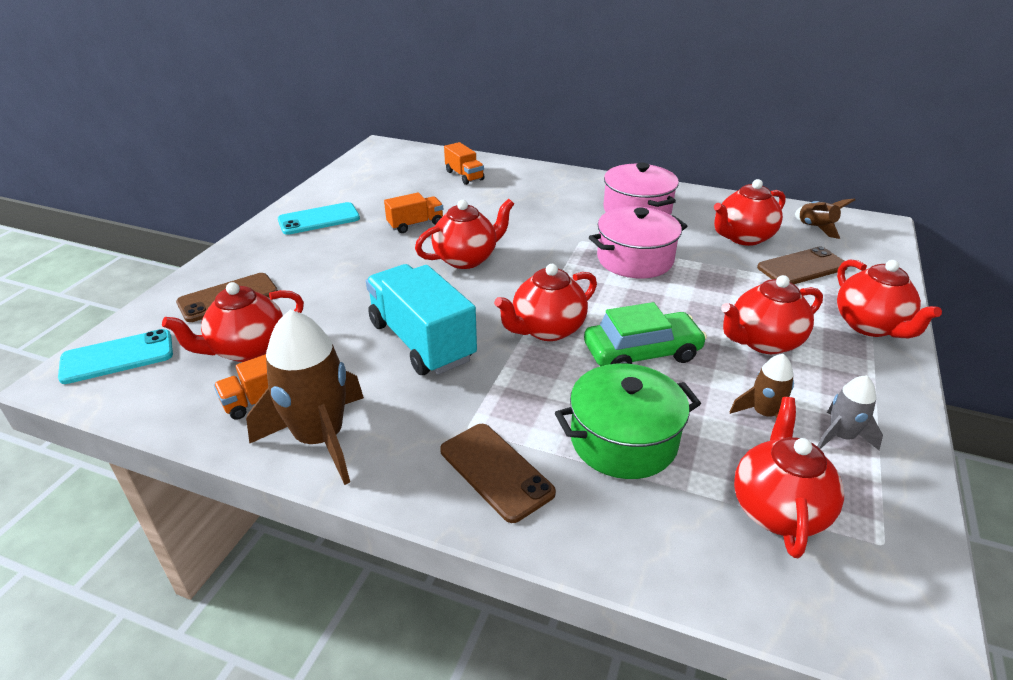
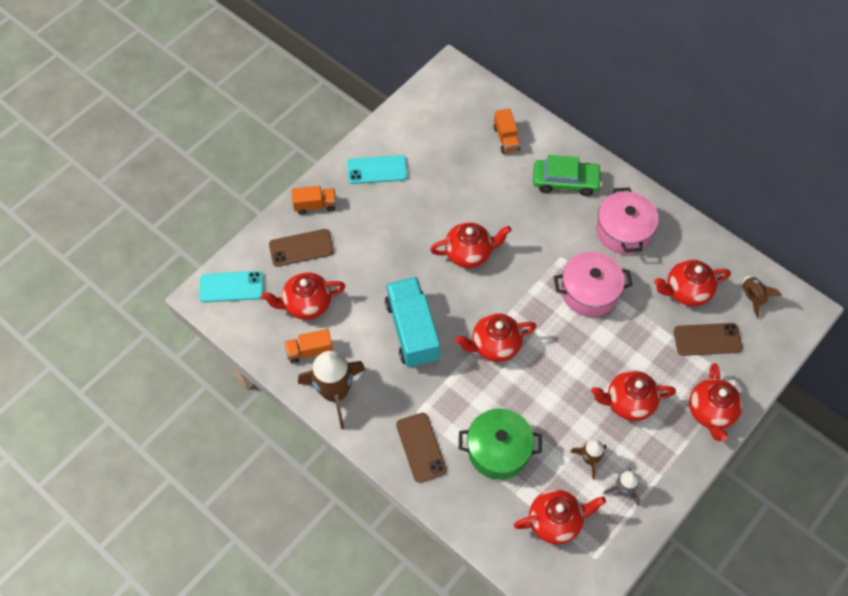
camera: 20 degrees right, 25 degrees up
orange truck [384,192,443,233] -> orange truck moved to [292,186,336,215]
green car [584,302,707,366] -> green car moved to [533,155,602,196]
red teapot [734,397,844,558] -> red teapot turned 45 degrees clockwise [514,489,606,544]

